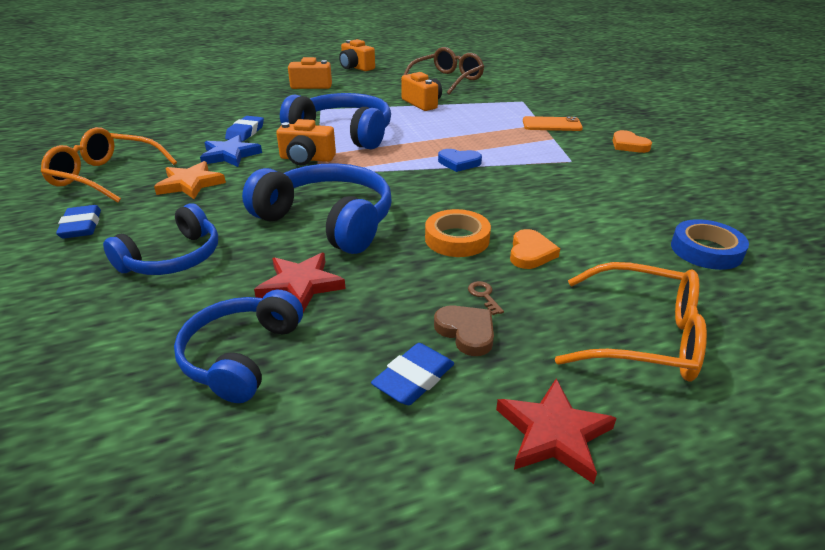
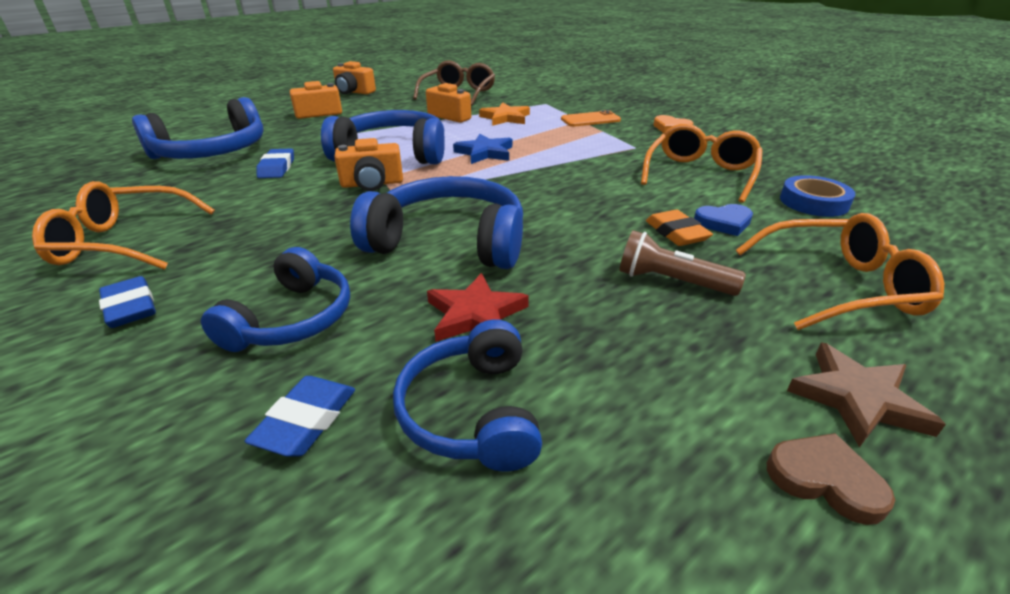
camera: 20 degrees left, 0 degrees up
orange star [154,161,226,199] -> orange star moved to [479,103,530,126]
blue star [200,135,262,167] -> blue star moved to [453,134,512,164]
blue eraser [371,343,454,405] -> blue eraser moved to [245,376,355,457]
orange tape [425,209,491,257] -> none
brown heart [434,305,494,356] -> brown heart moved to [767,433,895,525]
blue heart [438,149,482,172] -> blue heart moved to [694,204,753,236]
brown key [468,281,504,315] -> brown flashlight [619,230,746,296]
red star [496,379,617,484] -> brown star [787,342,946,447]
orange heart [510,229,560,269] -> orange eraser [646,210,713,246]
none -> blue headphones [132,97,264,159]
none -> orange glasses [641,124,763,203]

